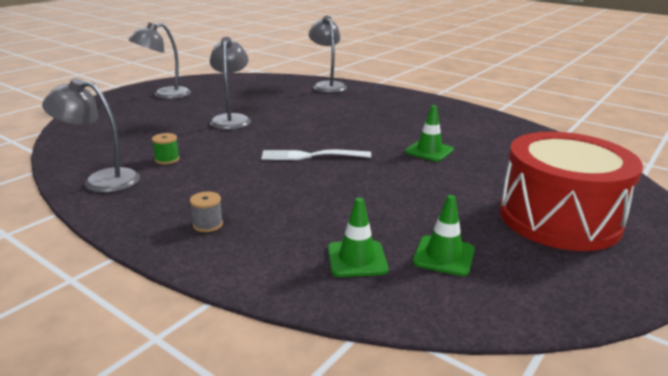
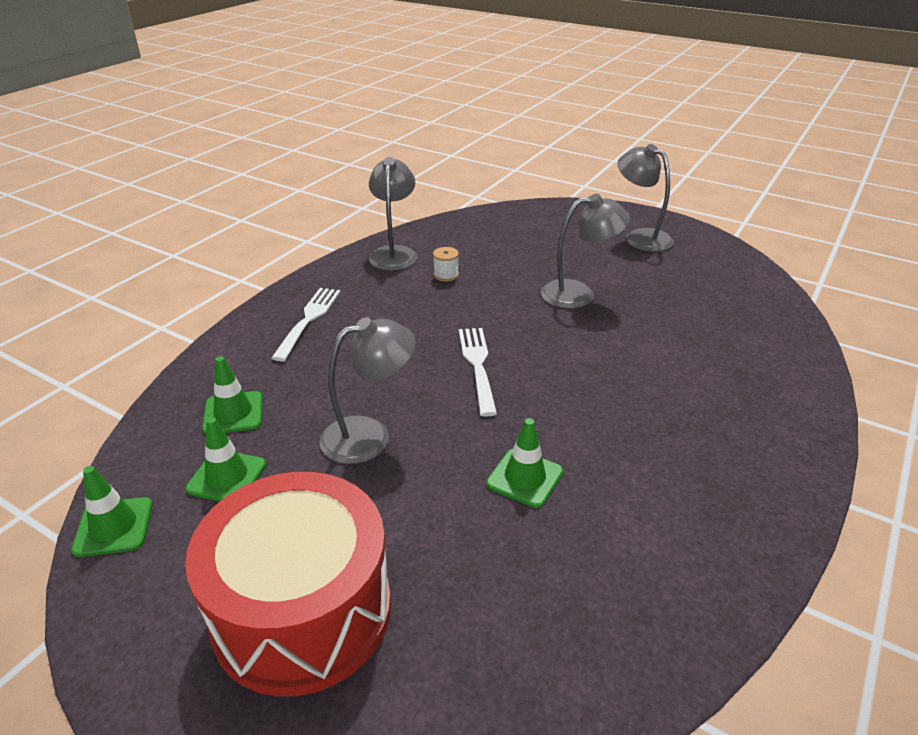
camera: 85 degrees right, 10 degrees up
green spool [152,133,180,164] -> white spool [433,247,459,282]
grey spool [190,192,223,232] -> white fork [272,288,341,361]
grey lamp [309,16,347,93] -> grey lamp moved to [319,317,416,464]
none -> green traffic cone [71,466,153,557]

